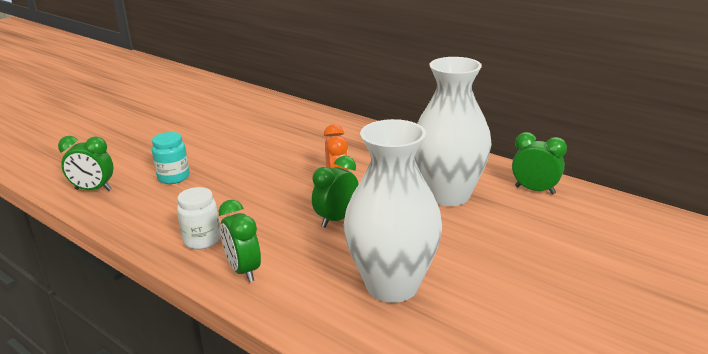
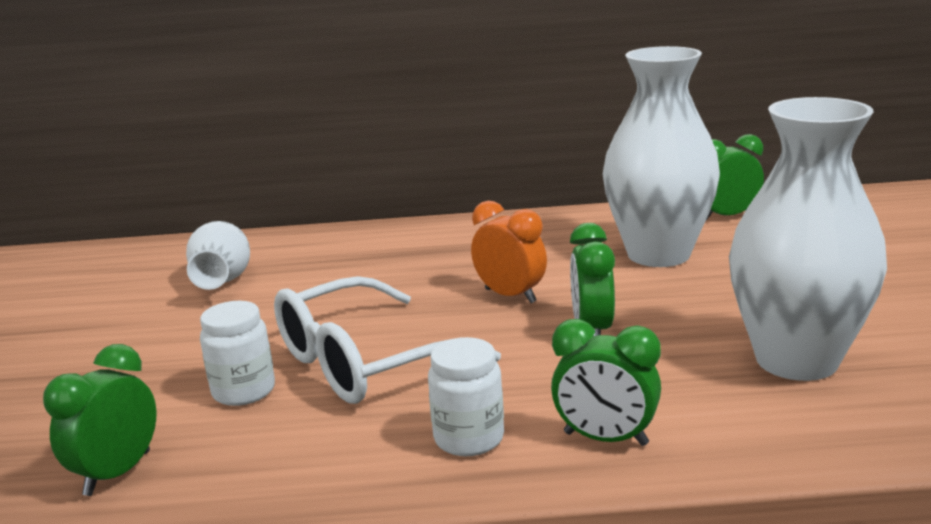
camera: 40 degrees left, 5 degrees down
green clock [58,136,113,191] -> green clock turned 150 degrees clockwise [43,344,156,496]
turquoise jar [152,132,190,184] -> white jar [200,301,275,406]
none -> white vase [186,221,250,290]
none -> white glasses [274,276,501,404]

